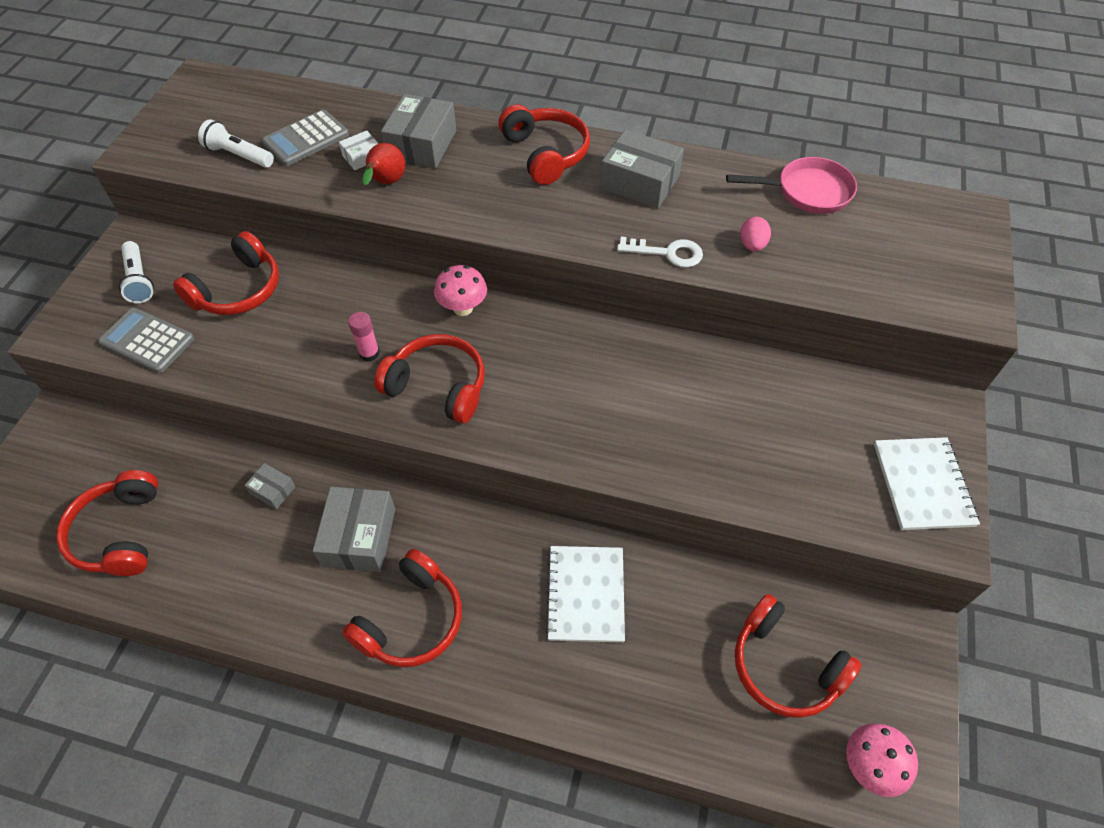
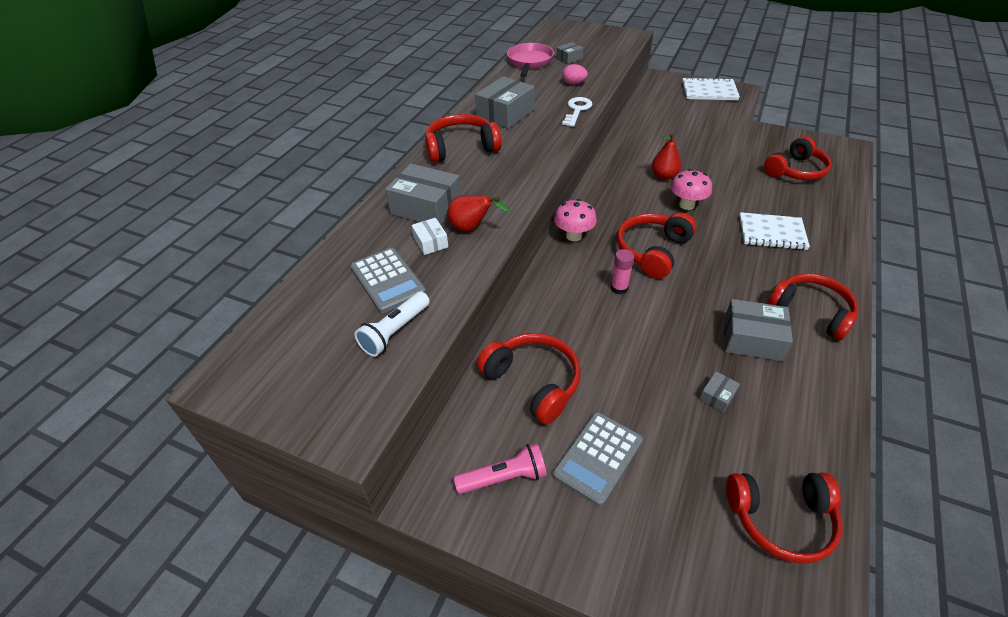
camera: 80 degrees left, 10 degrees down
white flashlight [119,241,154,303] -> pink flashlight [453,443,547,494]
pink mushroom [846,724,918,797] -> pink mushroom moved to [671,169,712,210]
none -> grey box [556,42,584,64]
none -> red pear [652,133,681,180]

